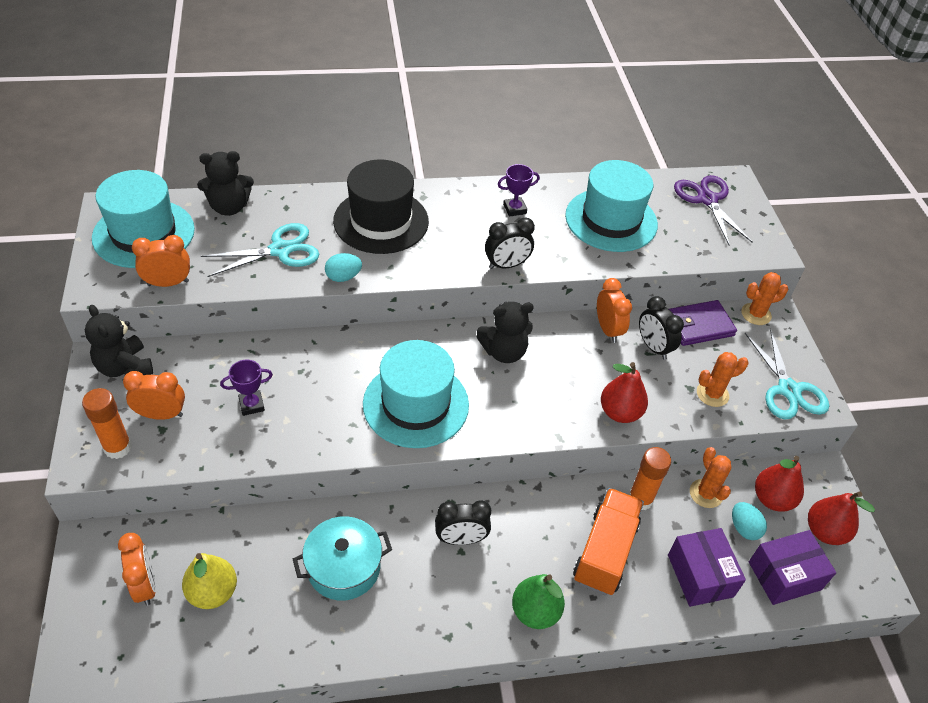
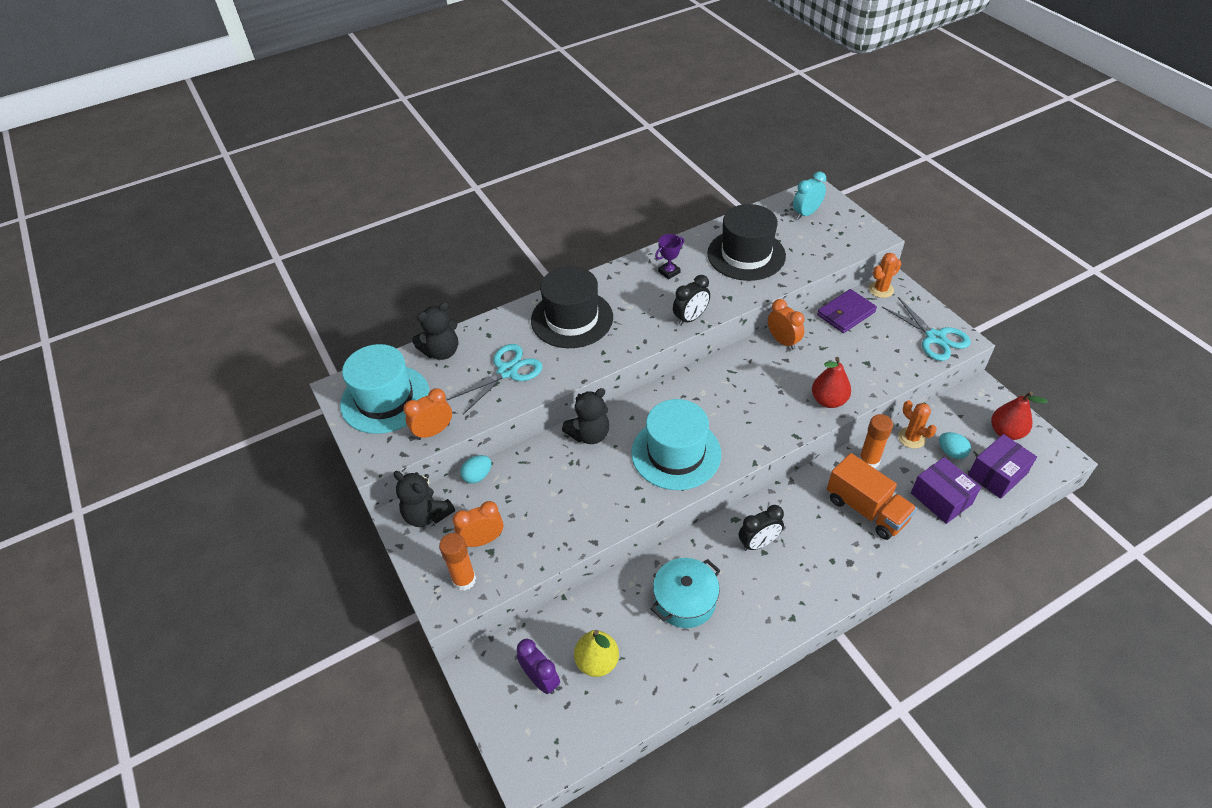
camera: 15 degrees left, 0 degrees up
orange clock [118,533,156,606] -> purple clock [517,639,560,694]
purple trophy [220,359,273,416] -> none
turquoise egg [325,253,362,282] -> turquoise egg moved to [460,455,492,484]
black teddy bear [476,302,534,363] -> black teddy bear moved to [562,388,609,444]
green pear [512,574,565,629] -> none
turquoise hat [565,160,658,252] -> black hat [707,204,786,281]
orange truck [573,488,644,595] -> orange truck turned 135 degrees clockwise [827,453,917,540]
black clock [639,296,684,360] -> none
purple scissors [674,175,752,245] -> turquoise clock [793,172,826,219]
orange cactus [697,352,749,407] -> none
red pear [755,456,804,512] -> none

